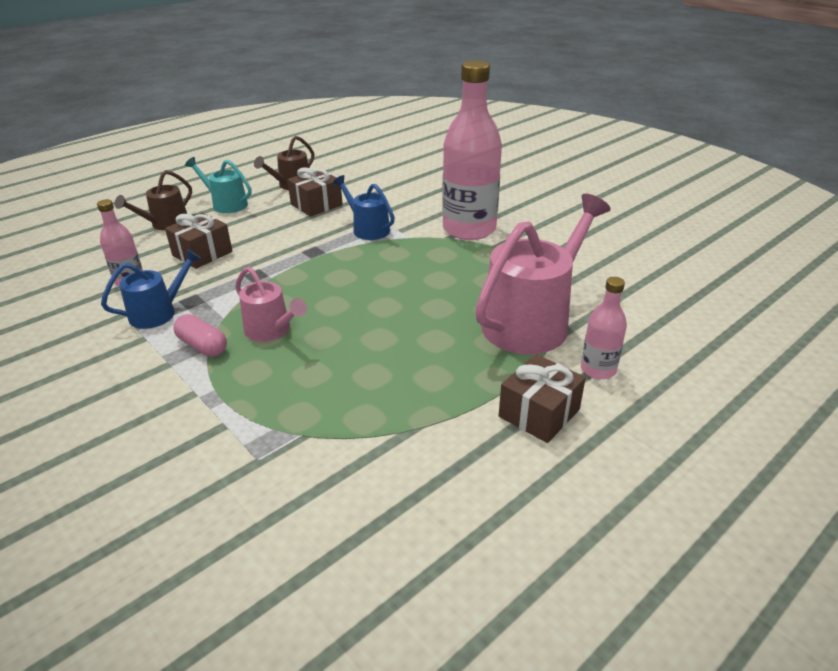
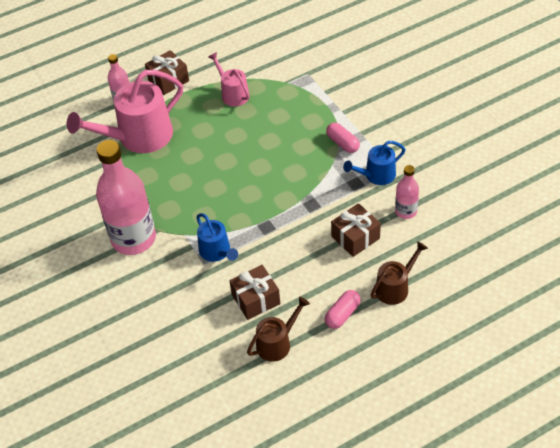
camera: 165 degrees left, 15 degrees up
turquoise watering can [185,157,252,213] -> pink capsule [325,290,361,329]
pink watering can [235,267,307,342] -> pink watering can moved to [208,52,250,107]

